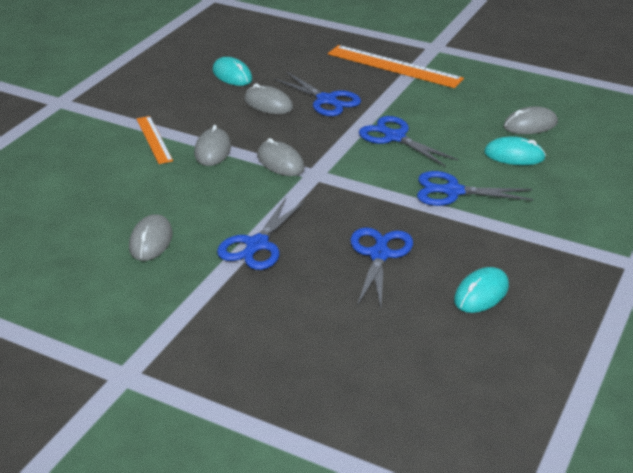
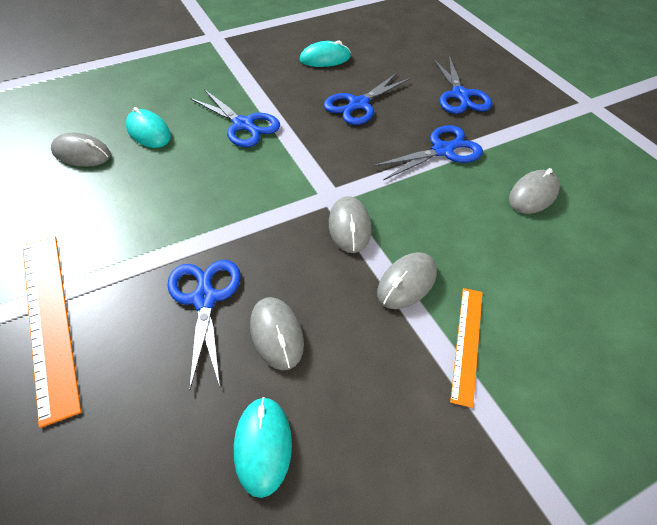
camera: 145 degrees left, 15 degrees up
blue scissors [359,116,458,166] -> blue scissors moved to [433,56,492,114]

